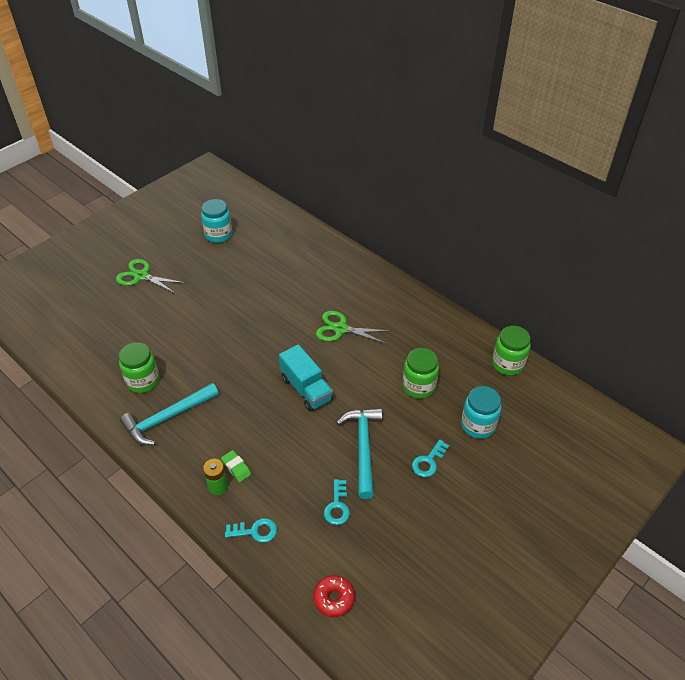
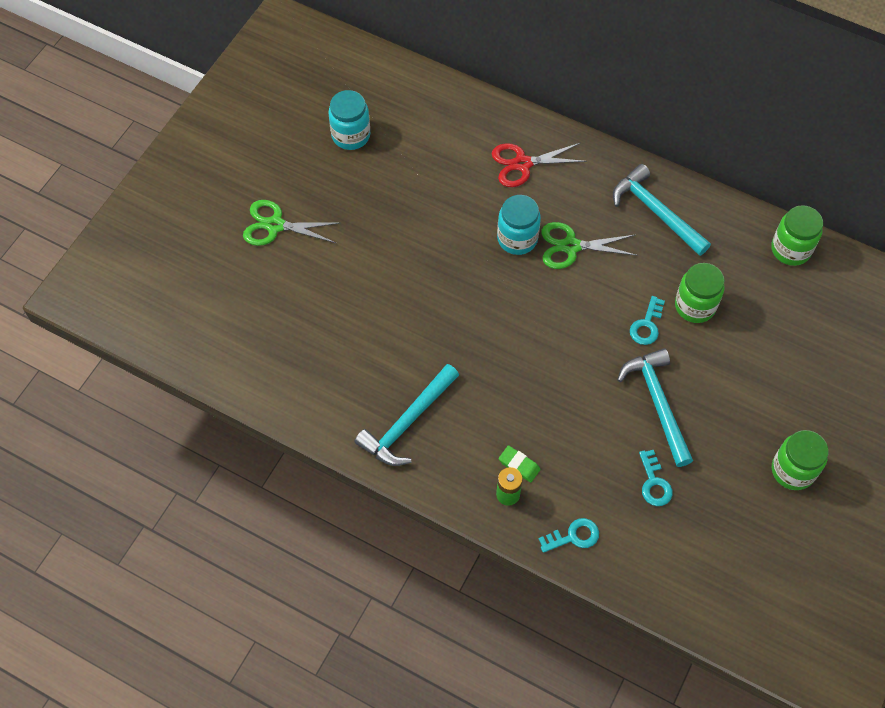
camera: 15 degrees left, 15 degrees up
green jar [119,342,159,393] -> green jar moved to [772,430,828,490]
turquoise truck [279,344,333,412] -> none
red donut [313,575,355,617] -> none
turquoise key [412,440,449,477] -> turquoise key moved to [630,296,665,345]
turquoise jar [461,386,501,439] -> turquoise jar moved to [497,195,541,255]
none -> red scissors [492,143,587,187]
none -> turquoise hammer [613,164,711,256]

